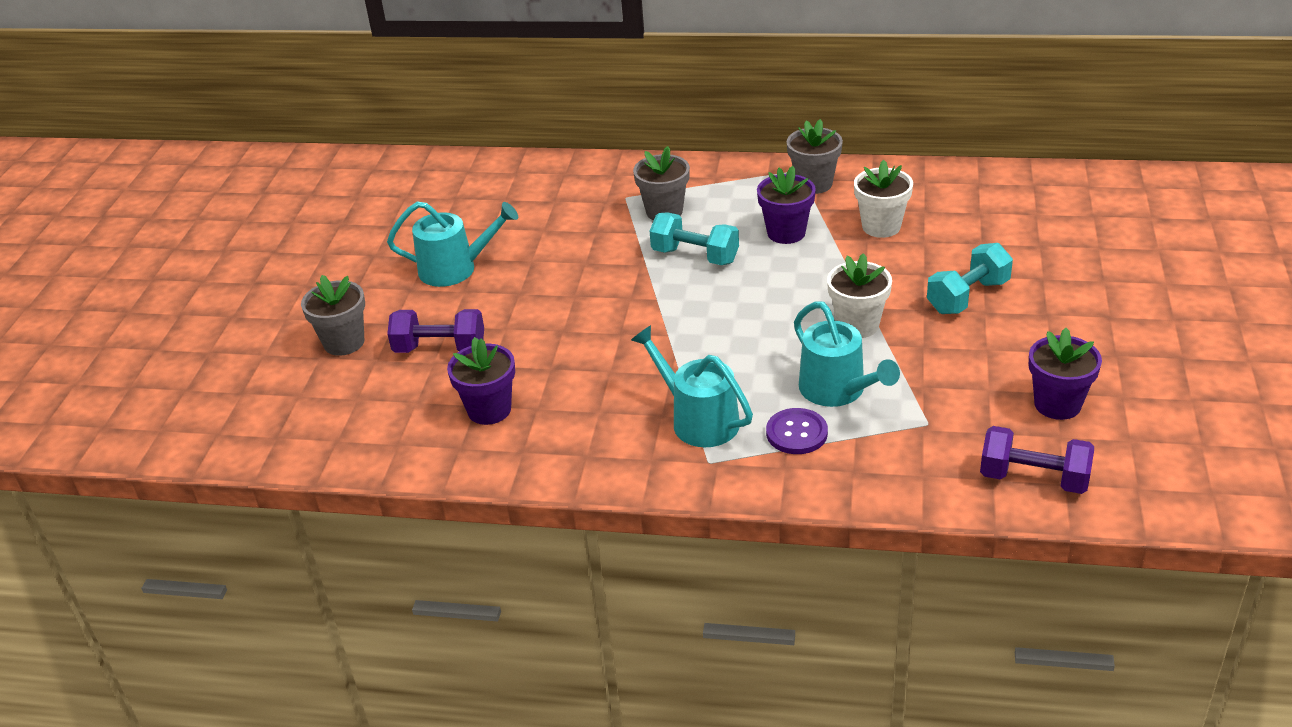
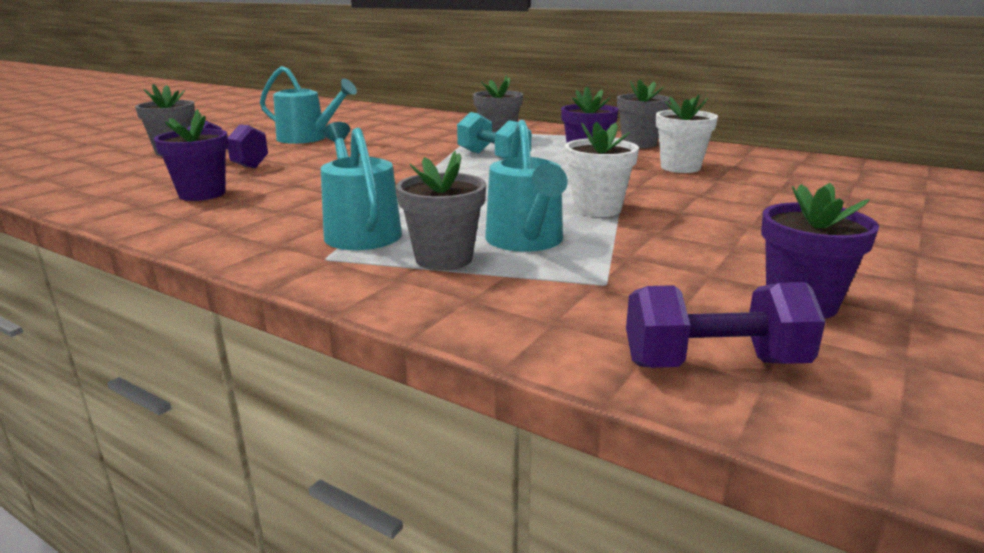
camera: 20 degrees right, 15 degrees down
purple button [766,408,828,454] -> grey flower pot [396,151,486,270]
turquoise dumbbell [927,243,1013,314] -> none
purple dumbbell [980,426,1094,494] -> purple dumbbell turned 45 degrees counterclockwise [626,282,826,368]

